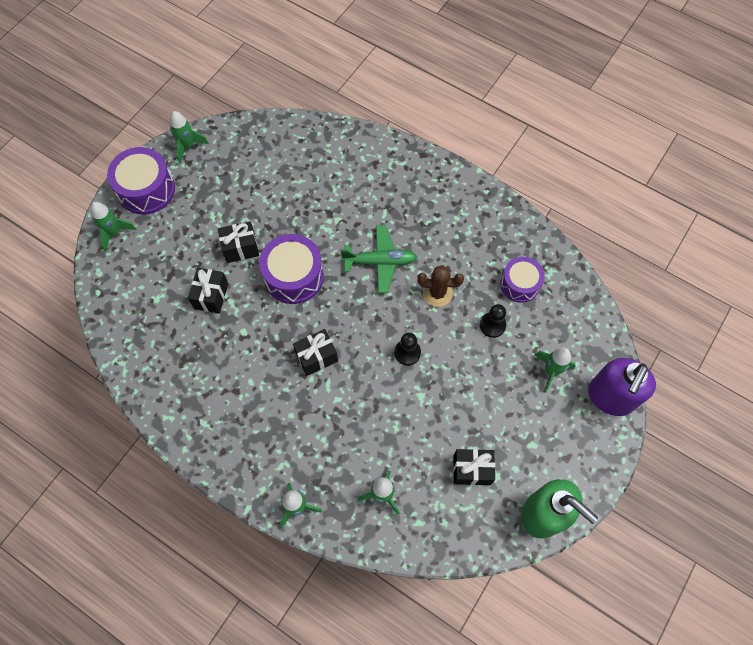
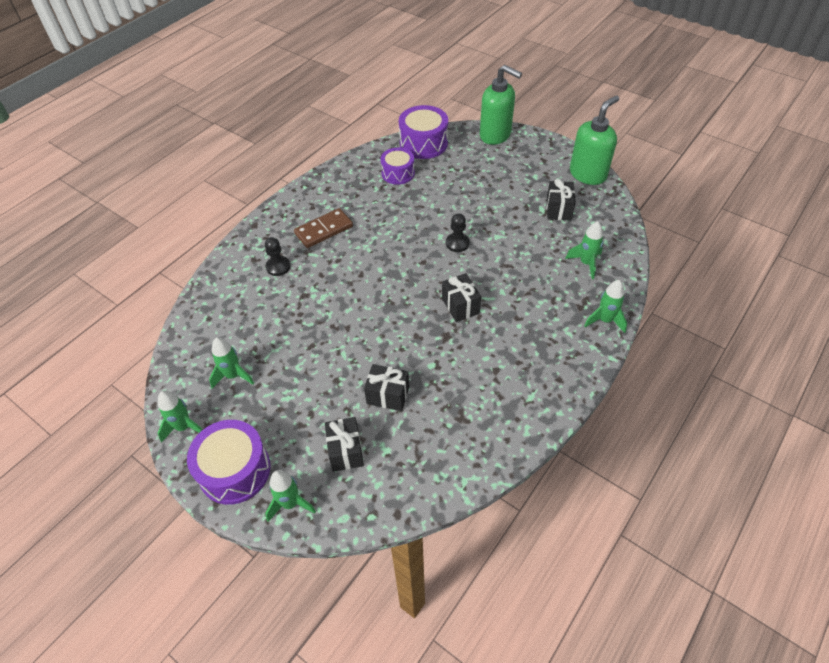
camera: 85 degrees left, 15 degrees down
black gift [218,221,259,263] -> black gift moved to [325,417,364,472]
purple drum [259,234,324,304] -> purple drum moved to [399,105,448,159]
green plane [341,225,417,293] -> none
brown cactus [417,265,464,307] -> none
black pawn [480,304,506,338] -> black pawn moved to [265,237,290,276]
green rocket [535,348,576,393] -> green rocket moved to [209,337,254,388]
purple soap dispenser [588,358,656,416] -> green soap dispenser [480,65,522,145]
none -> brown domino [294,208,353,248]

